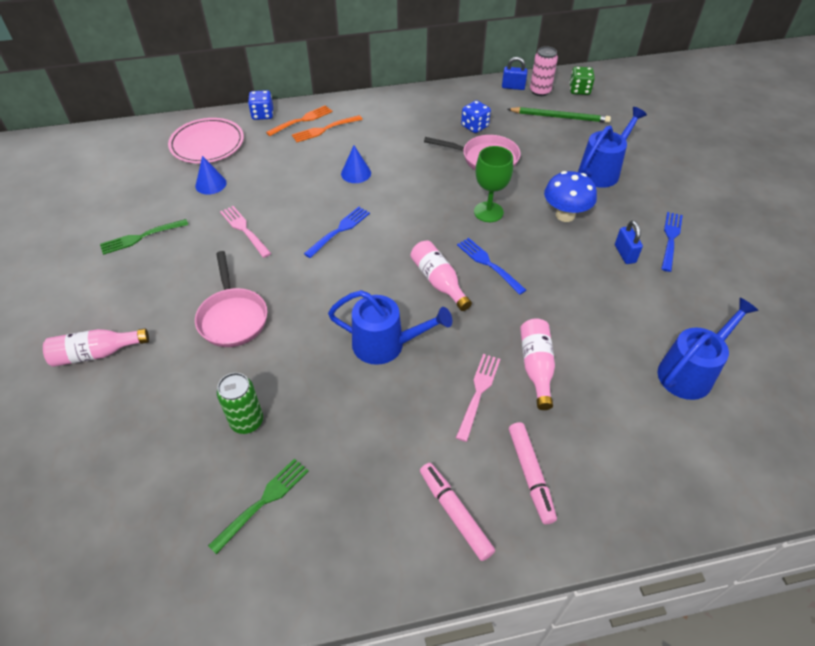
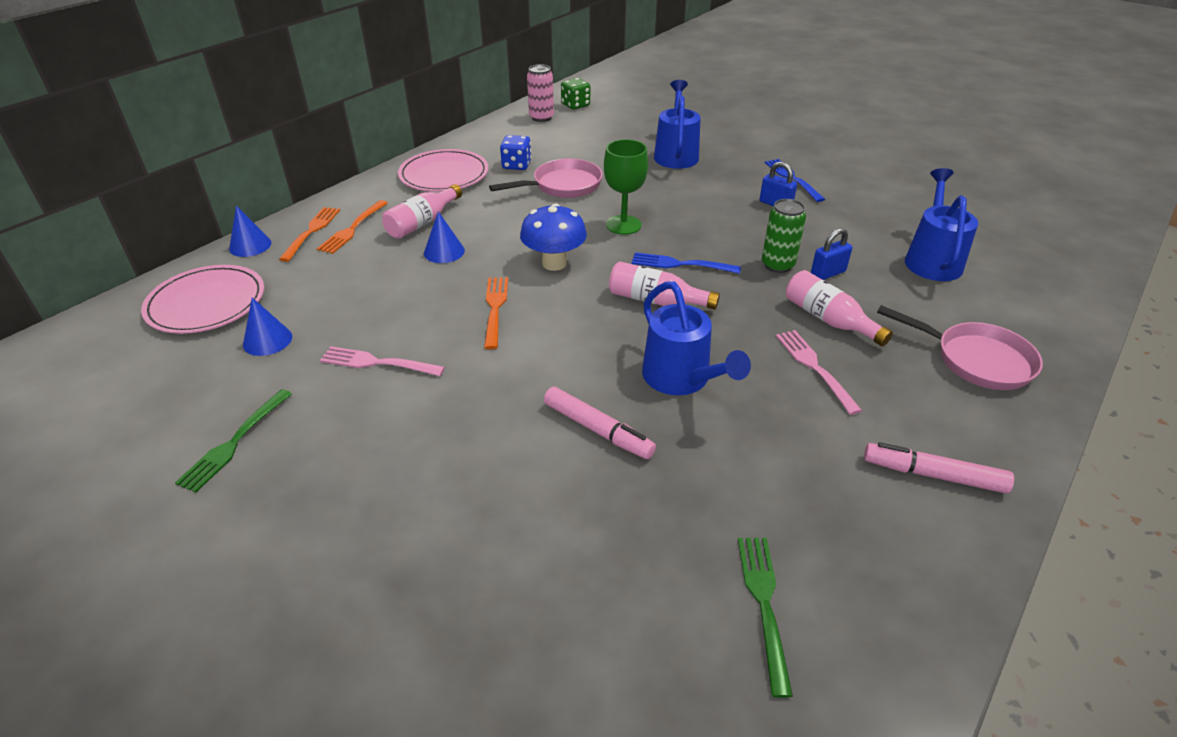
camera: 40 degrees left, 10 degrees down
pink bottle [43,328,149,367] -> pink bottle moved to [382,184,462,239]
pink pan [195,251,267,347] -> pink pan moved to [877,305,1043,390]
green can [217,373,263,434] -> green can moved to [762,199,806,273]
blue dice [248,90,273,120] -> blue cone [229,205,271,257]
blue fork [304,207,370,258] -> orange fork [484,277,508,349]
blue watering can [328,290,452,365] -> blue watering can turned 90 degrees clockwise [642,282,751,395]
blue padlock [502,57,528,90] -> blue padlock moved to [811,228,852,280]
green pencil [508,107,611,123] -> none
pink marker [509,422,557,524] -> pink marker moved to [544,387,656,459]
blue mushroom [544,171,597,222] -> blue mushroom moved to [520,203,587,271]
none -> pink plate [398,149,488,192]

